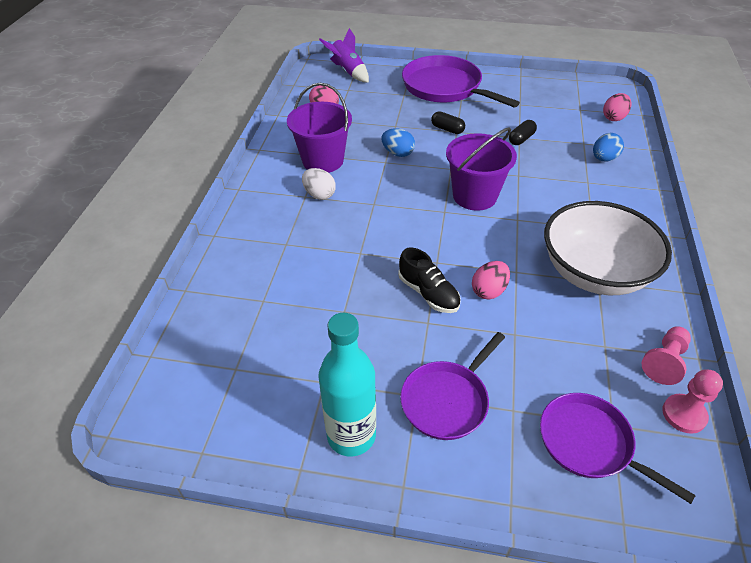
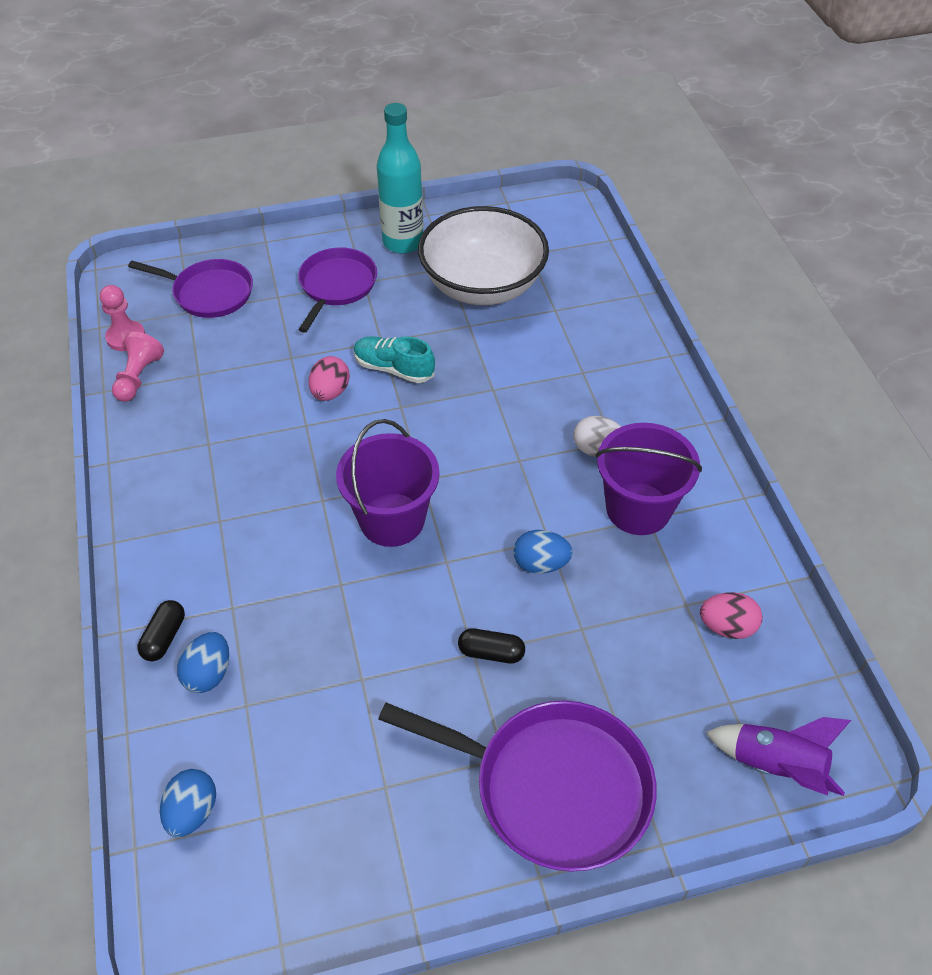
camera: 155 degrees right, 5 degrees up
black shoe [398,248,461,313] -> turquoise shoe [354,336,435,383]
black capsule [509,120,537,145] -> black capsule moved to [137,600,185,661]
white bowl [544,201,672,295] -> white bowl moved to [418,206,549,305]
pink egg [603,93,631,121] -> blue egg [160,769,216,837]

